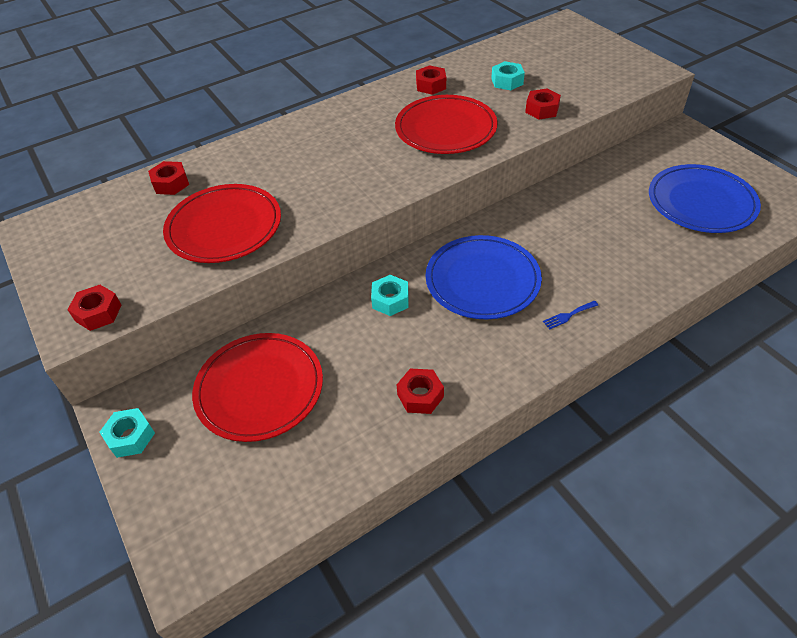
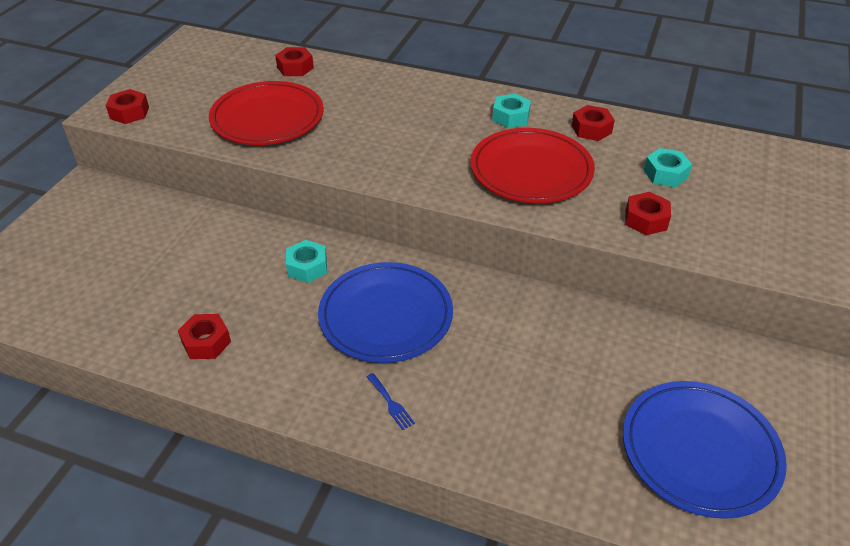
camera: 50 degrees right, 5 degrees down
turquoise nut [100,408,155,458] -> turquoise nut moved to [492,94,531,128]
red plate [192,333,323,442] -> none
blue fork [543,301,598,330] -> blue fork turned 150 degrees counterclockwise [367,373,415,430]

